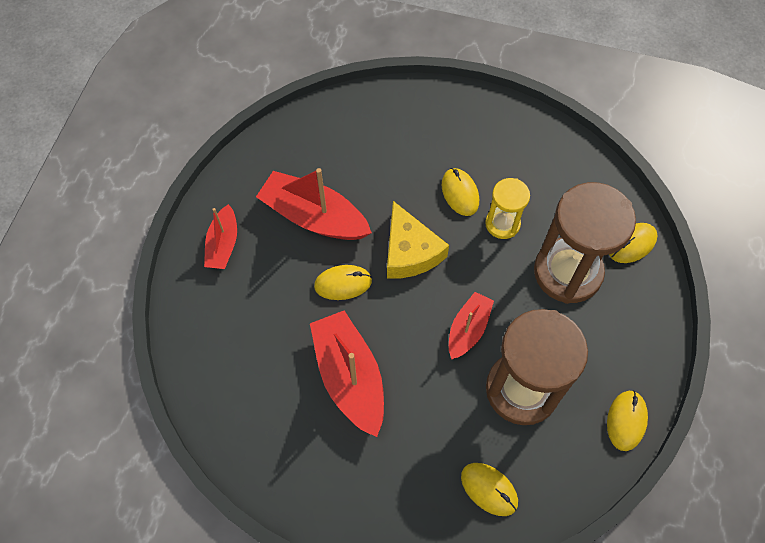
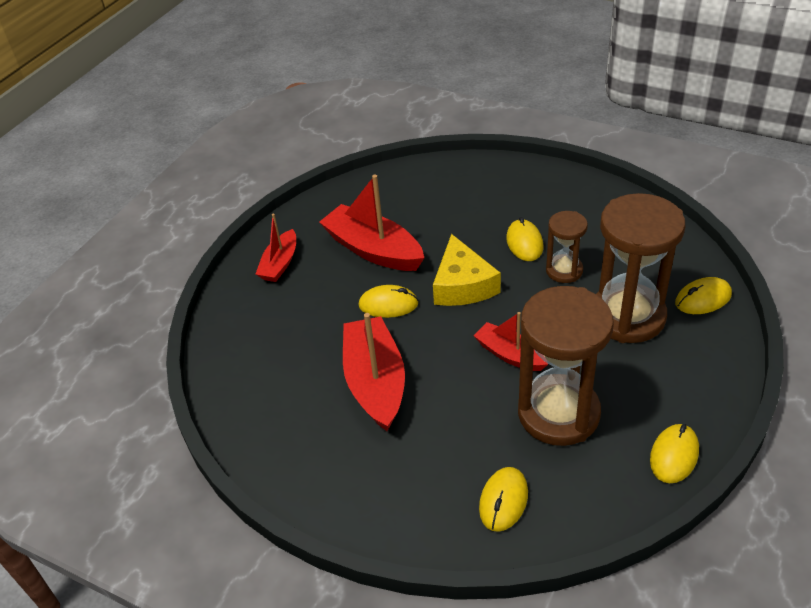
camera: 15 degrees right, 20 degrees down
red boat [449,292,494,359] -> red boat turned 90 degrees counterclockwise [474,312,548,371]
yellow mouse [461,463,518,516] -> yellow mouse turned 60 degrees clockwise [479,467,528,532]
yellow hourglass [485,178,530,239] -> brown hourglass [546,211,588,283]

